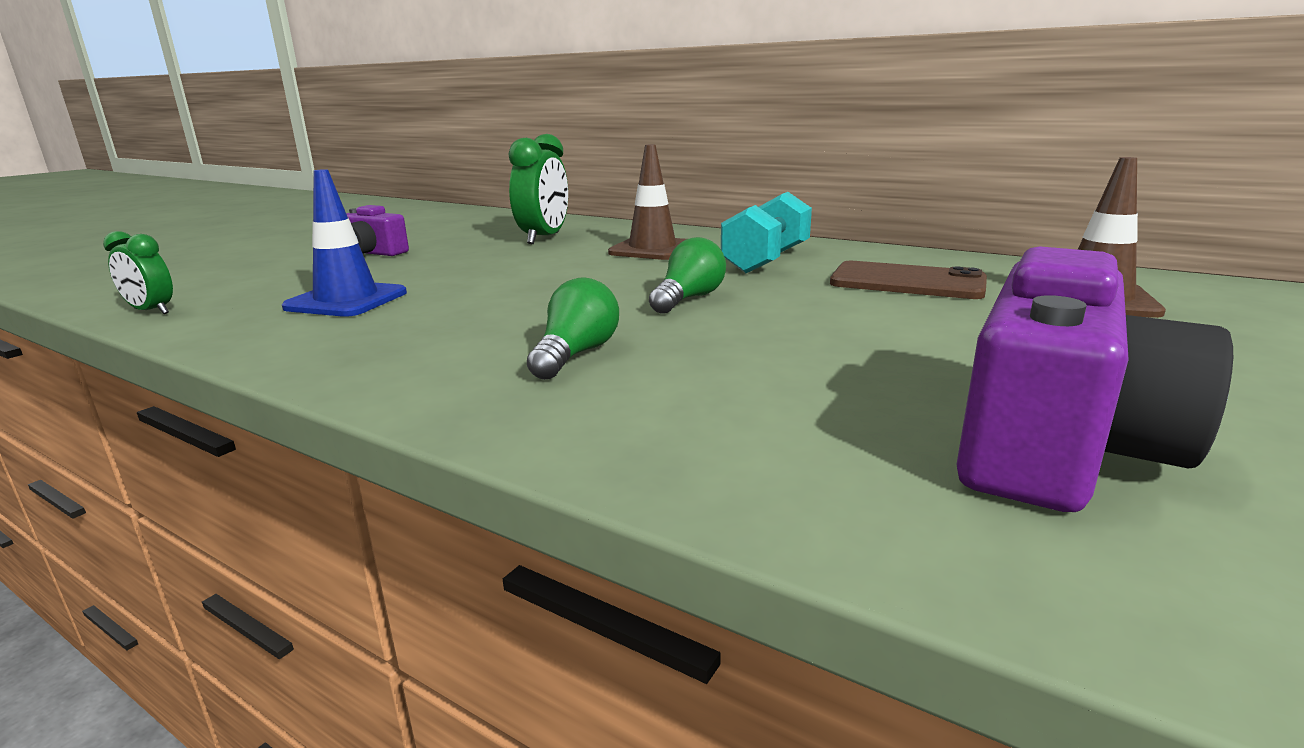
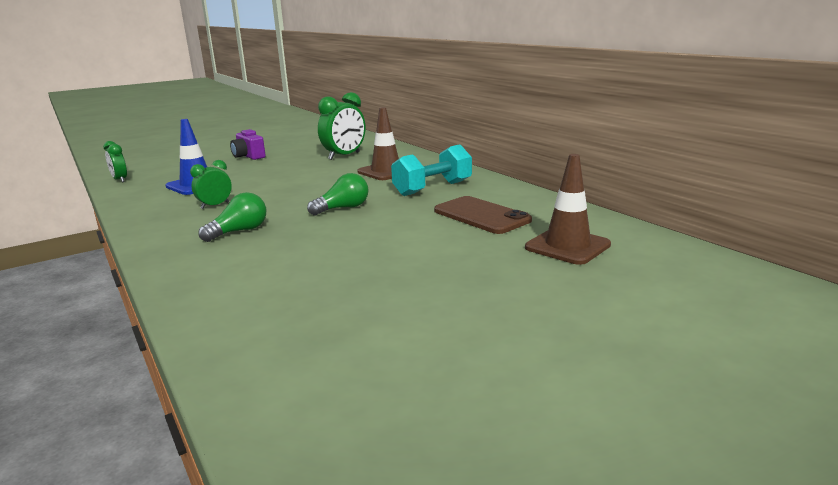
camera: 25 degrees right, 0 degrees up
purple camera [956,246,1233,512] -> none
none -> green clock [190,160,232,209]

